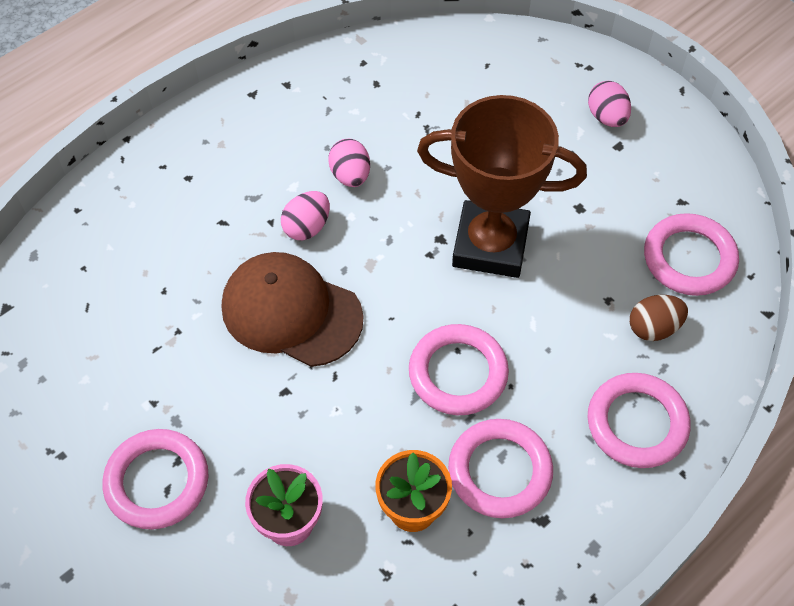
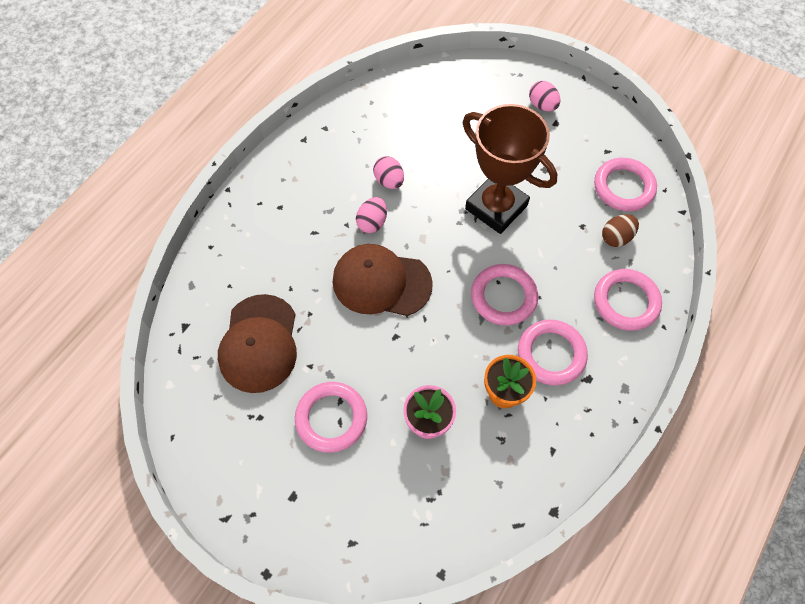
camera: 15 degrees left, 5 degrees up
brown trophy [417,95,587,278] -> brown trophy turned 45 degrees clockwise [463,104,557,234]
none -> brown cap [218,294,297,393]

